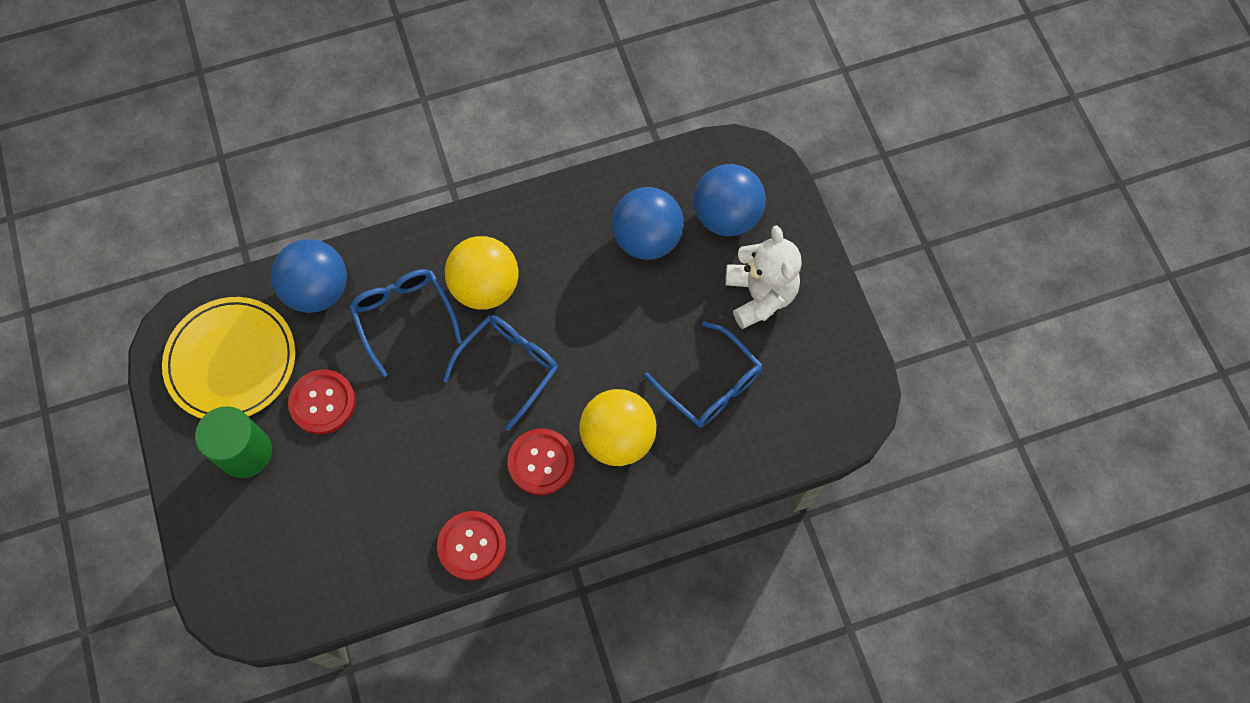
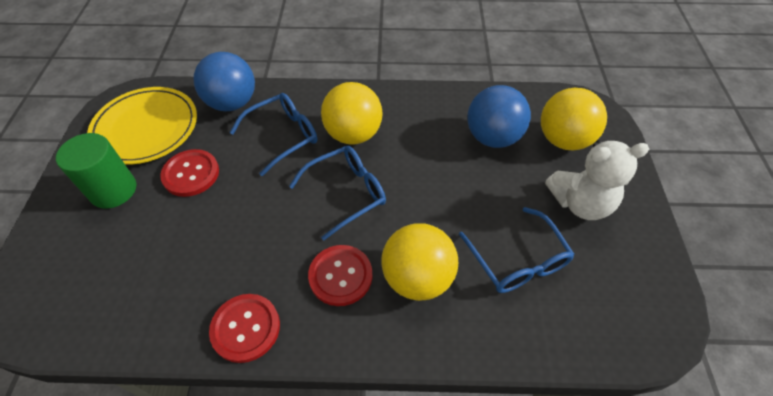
camera: 20 degrees right, 15 degrees down
blue glasses [349,269,462,377] -> blue glasses turned 60 degrees clockwise [229,93,317,176]
blue ball [694,164,766,236] -> yellow ball [541,88,607,150]
white teddy bear [725,225,802,329] -> white teddy bear turned 75 degrees clockwise [545,140,649,220]

